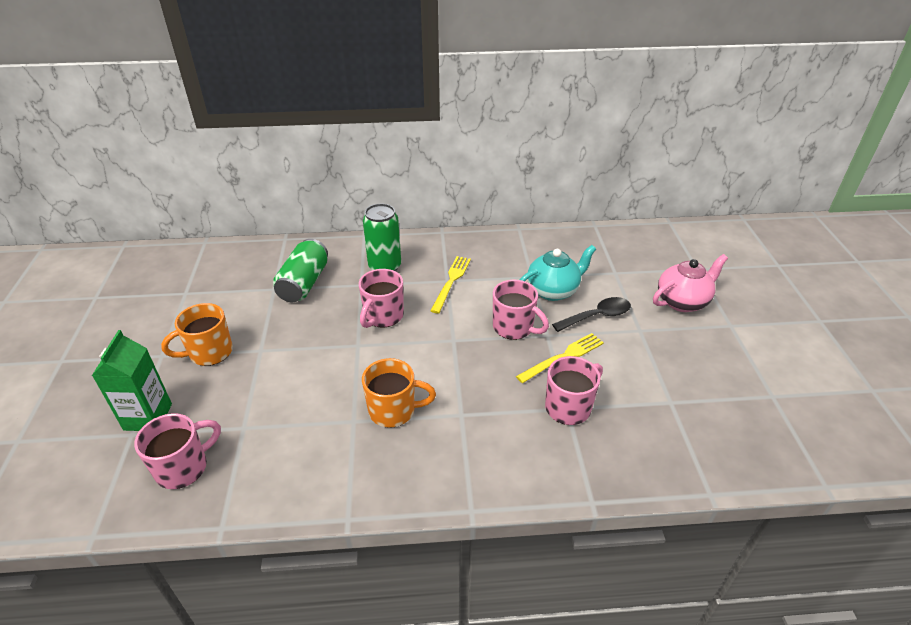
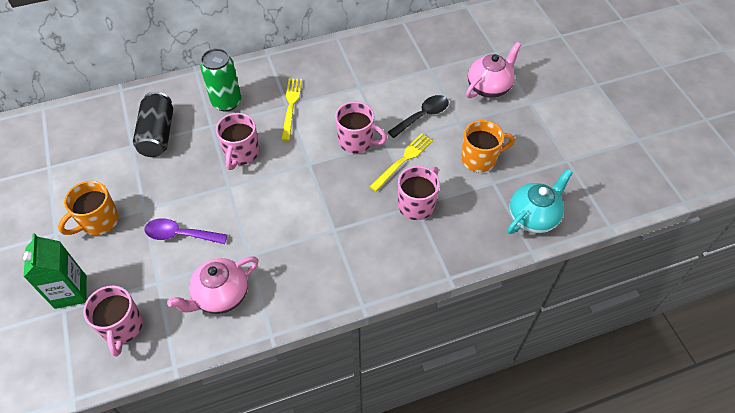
camera: 15 degrees left, 15 degrees up
pink mug [134,413,221,489] -> pink mug turned 135 degrees clockwise [83,286,143,356]
green can [273,239,328,302] -> black can [133,92,173,157]
orange mug [362,358,436,428] -> orange mug moved to [461,120,515,173]
turquoise teapot [520,245,596,301] -> turquoise teapot moved to [508,169,573,234]
none -> purple spoon [144,218,227,244]
none -> pink teapot [167,256,258,314]

